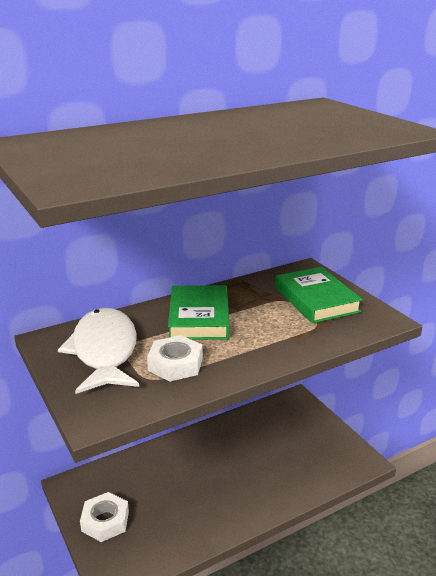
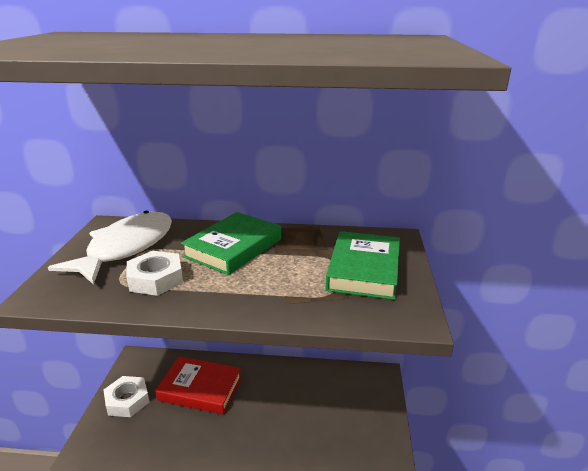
camera: 35 degrees right, 0 degrees up
none -> red book [155,356,242,415]

